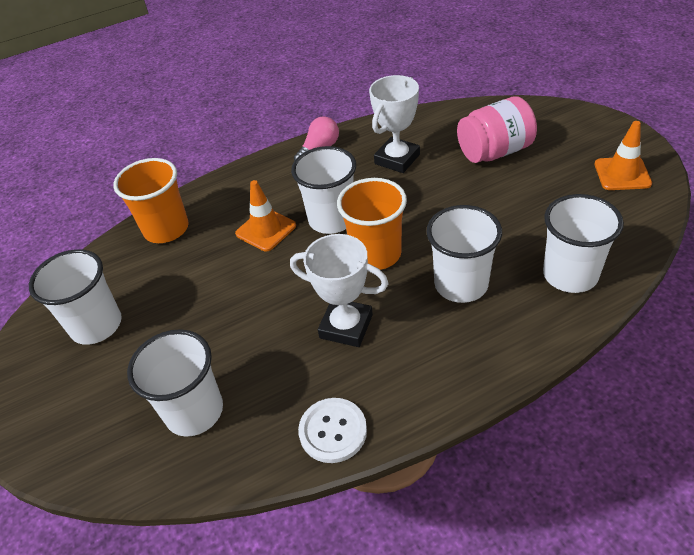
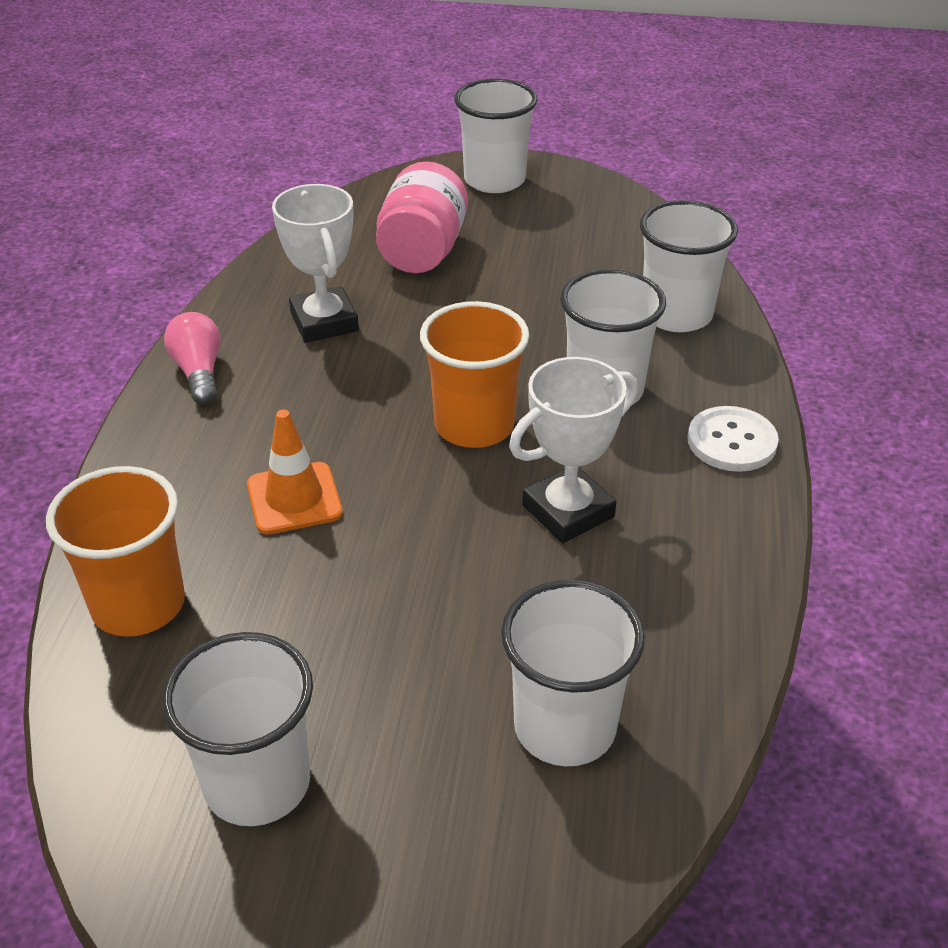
camera: 60 degrees left, 5 degrees down
white cup [291,146,356,234] -> white cup moved to [454,79,537,193]
white button [298,398,367,463] -> white button moved to [688,406,779,472]
orange traffic cone [594,121,652,190] -> none

